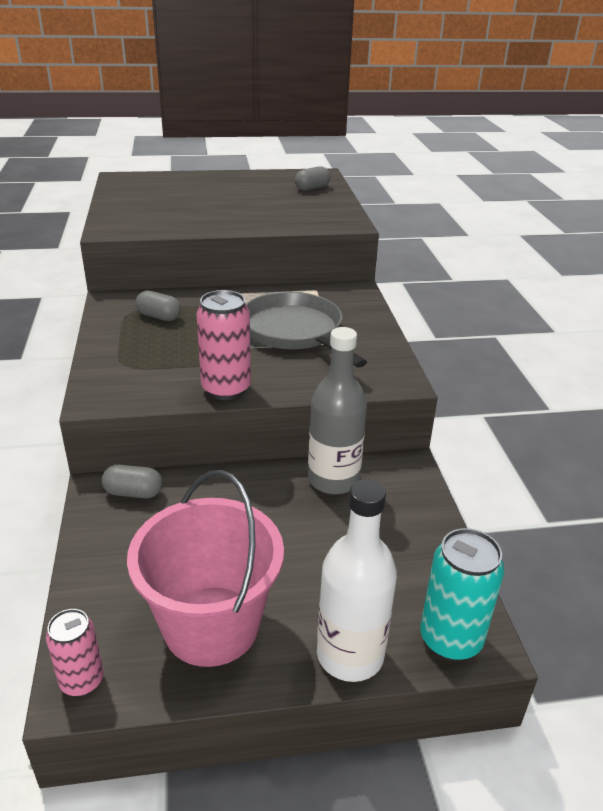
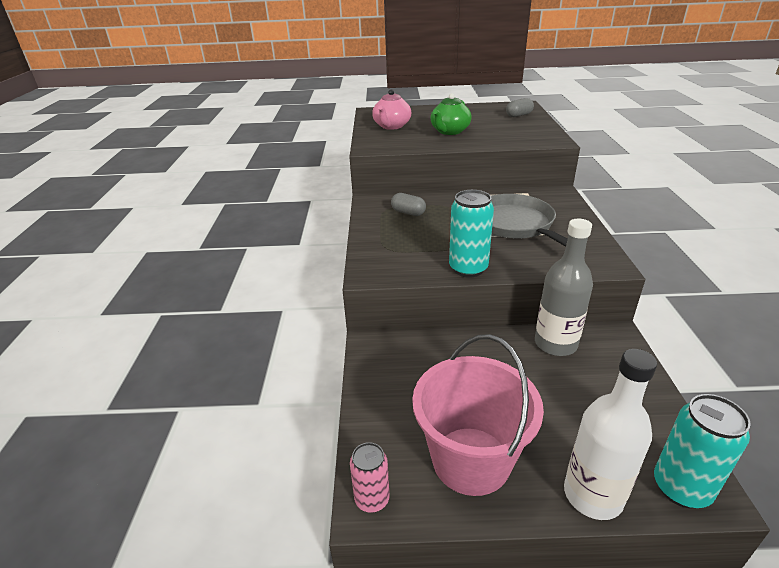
camera: 10 degrees right, 0 degrees up
grey capsule [102,465,163,499] -> none
pink can [197,290,251,400] -> turquoise can [449,190,494,278]
none -> pink teapot [372,89,411,130]
none -> green teapot [431,93,472,135]

